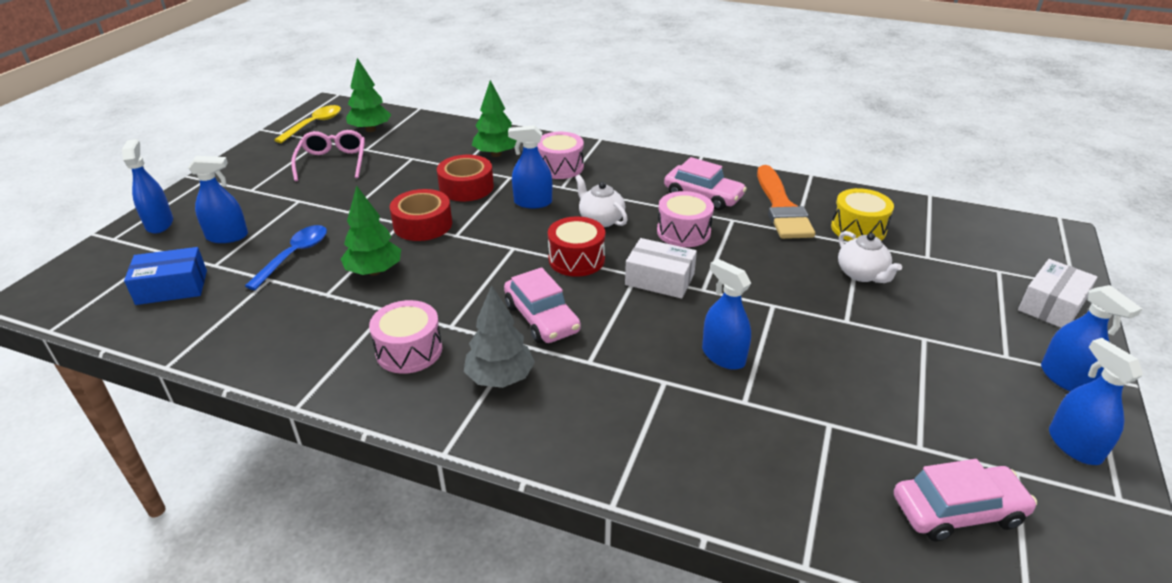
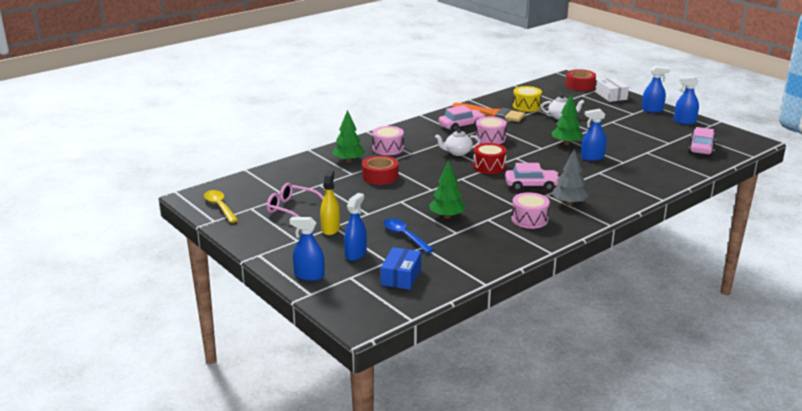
camera: 60 degrees left, 10 degrees down
green tree [346,58,391,132] -> green tree moved to [552,95,583,145]
red tape [390,189,452,241] -> red tape moved to [566,69,596,91]
blue spray bottle [508,125,552,208] -> none
white box [625,238,697,299] -> none
none -> yellow spray bottle [320,170,340,235]

